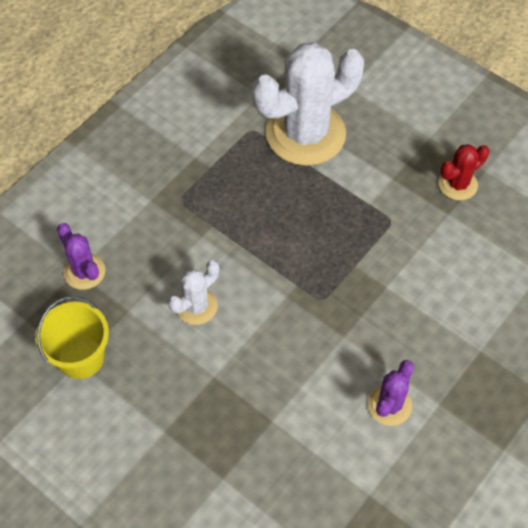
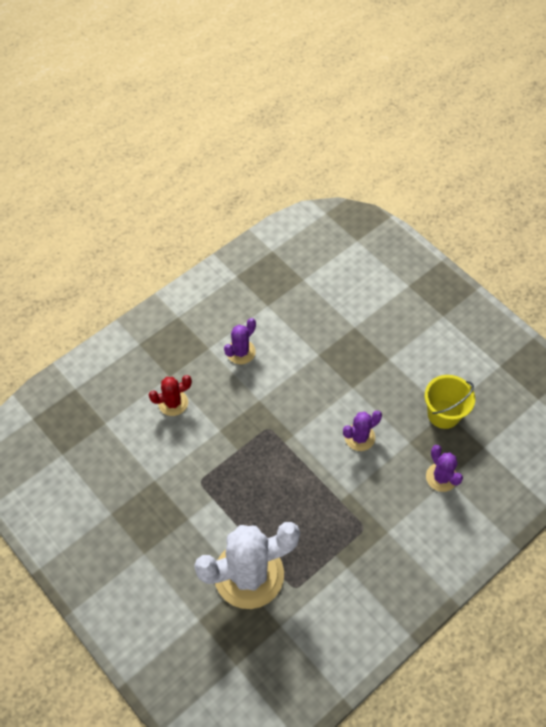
camera: 170 degrees left, 0 degrees up
white cactus [168,261,219,325] -> purple cactus [343,410,382,451]
red cactus [439,144,489,200] -> red cactus moved to [149,375,192,416]

